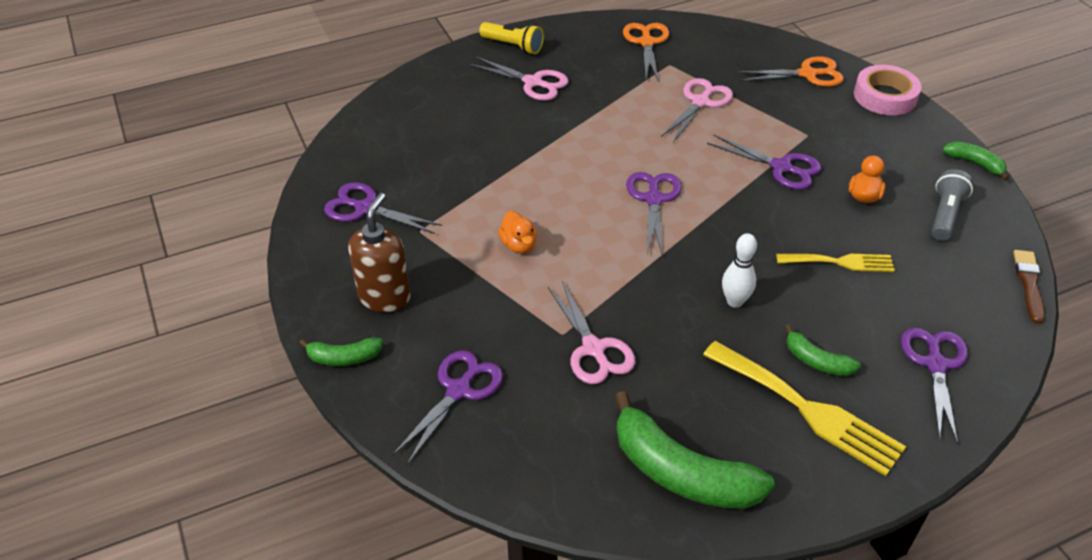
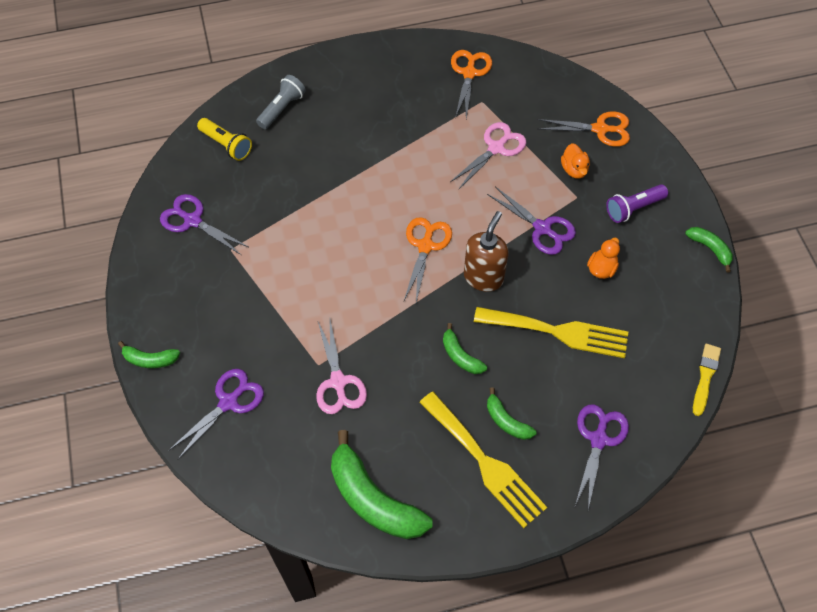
camera: 10 degrees right, 15 degrees up
brown soap dispenser [348,193,411,312] -> brown soap dispenser moved to [464,211,509,292]
pink scissors [469,57,569,101] -> none
yellow flashlight [479,22,544,54] -> yellow flashlight moved to [197,118,252,161]
orange duck [498,211,537,254] -> orange duck moved to [561,143,590,179]
purple scissors [626,172,682,257] -> orange scissors [404,217,452,302]
white bowling pin [722,233,757,308] -> green banana [443,323,487,374]
yellow fork [776,254,895,272] -> yellow fork [474,307,628,358], size x1.63
pink tape [854,65,922,115] -> none
grey flashlight [932,169,973,241] -> grey flashlight moved to [256,75,306,129]
brown brush [1013,250,1045,324] -> yellow brush [693,344,721,416]
none -> purple flashlight [606,184,668,223]

